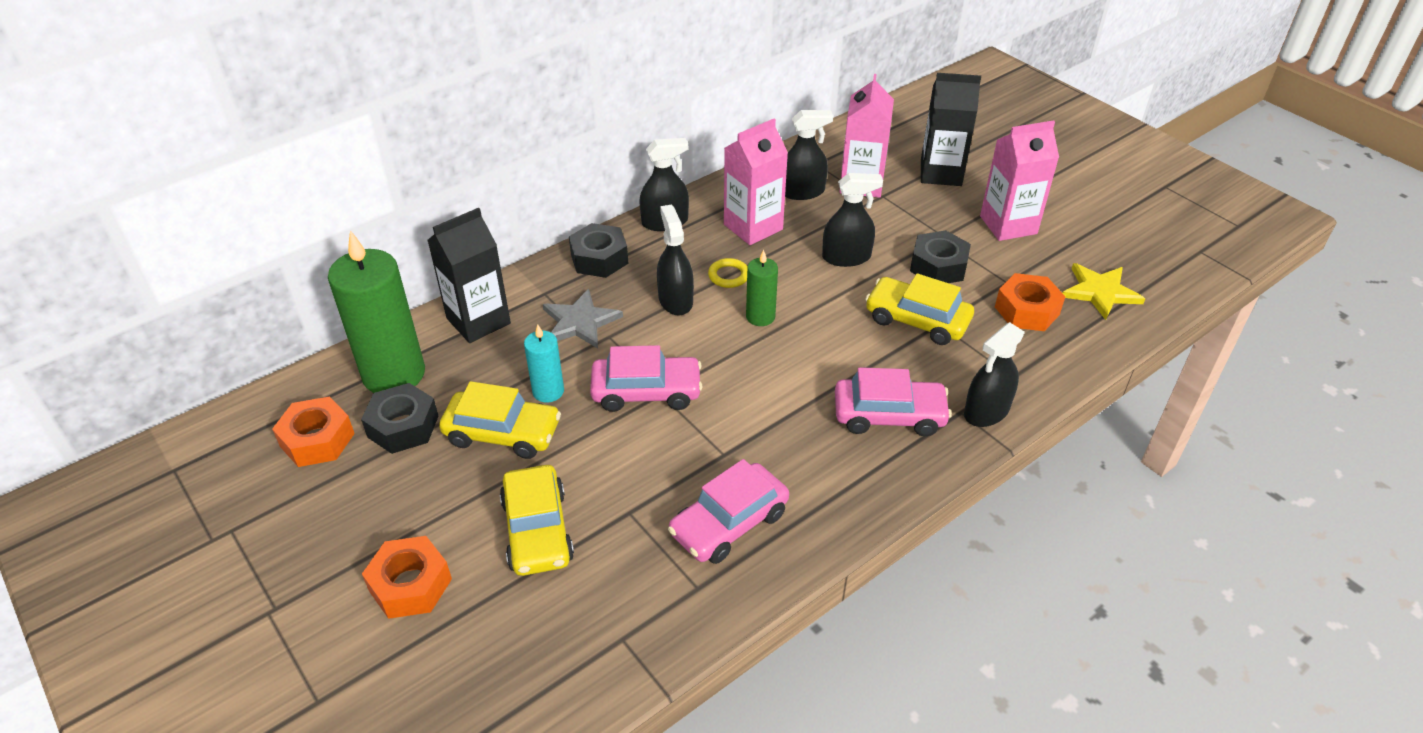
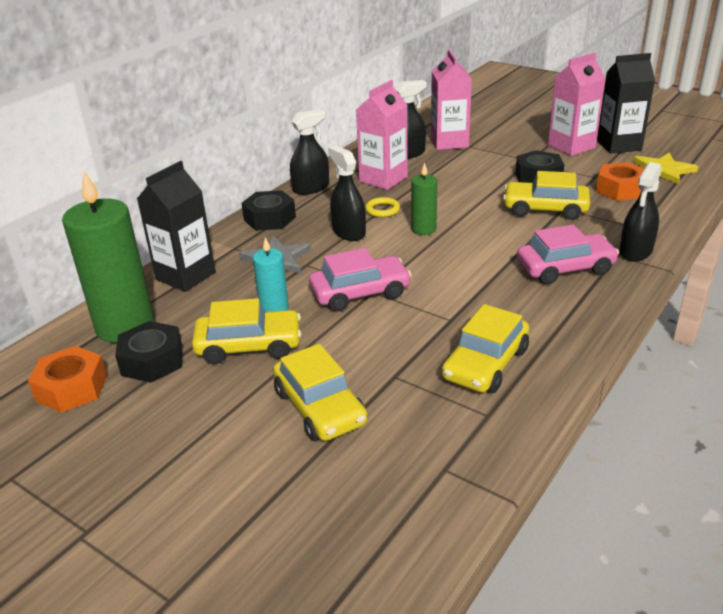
camera: 15 degrees left, 10 degrees down
orange nut [362,536,452,619] -> none
pink car [668,459,789,564] -> yellow car [442,304,529,393]
black spray bottle [822,173,883,267] -> none
black carton [921,73,981,186] -> black carton moved to [597,53,655,154]

